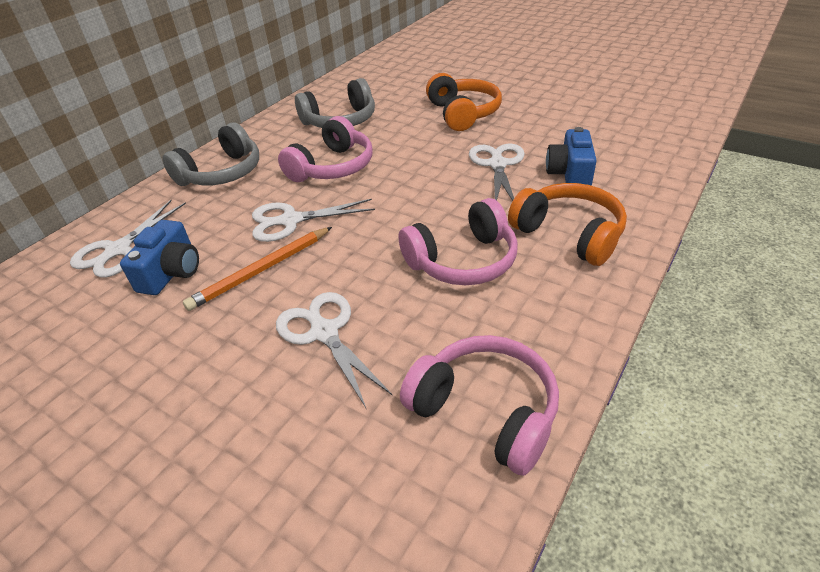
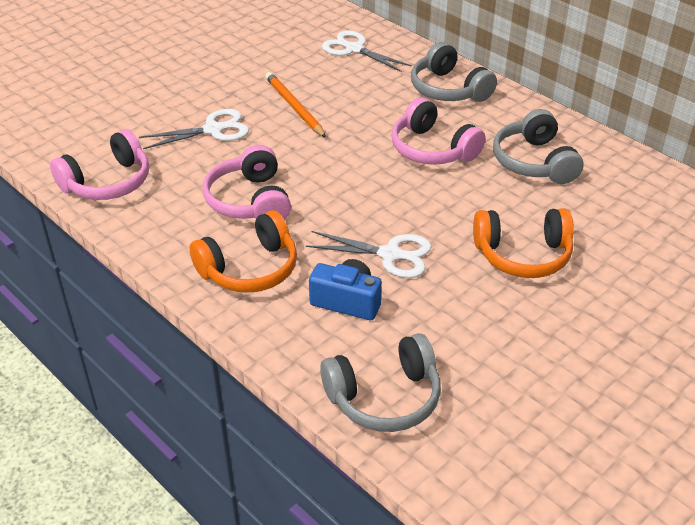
camera: 100 degrees right, 0 degrees up
blue camera [120,220,199,295] -> none
white scissors [252,199,375,242] -> none
none -> grey headphones [320,333,441,432]

